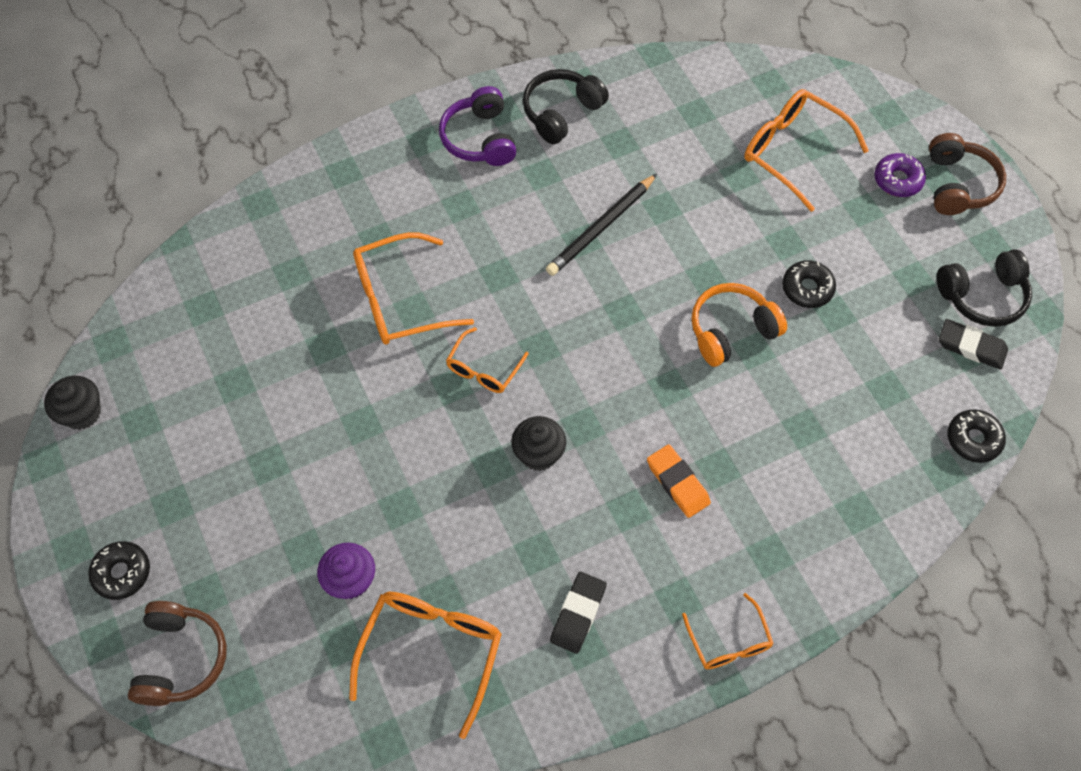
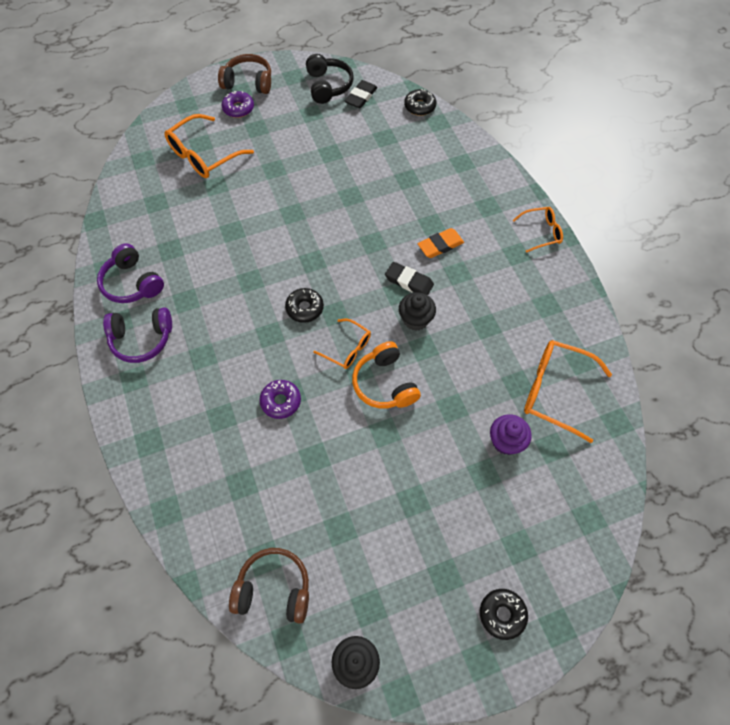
camera: 85 degrees left, 0 degrees up
brown headphones [128,601,227,706] -> brown headphones moved to [229,548,309,623]
orange glasses [353,232,474,345] -> purple donut [259,380,301,419]
black headphones [523,69,609,144] -> purple headphones [97,243,164,303]
black pencil [546,174,657,276] -> none
black eraser [550,572,607,654] -> black eraser moved to [385,262,434,295]
orange headphones [691,283,787,367] -> orange headphones moved to [352,341,421,409]
black donut [782,260,836,308] -> black donut moved to [285,288,324,323]

